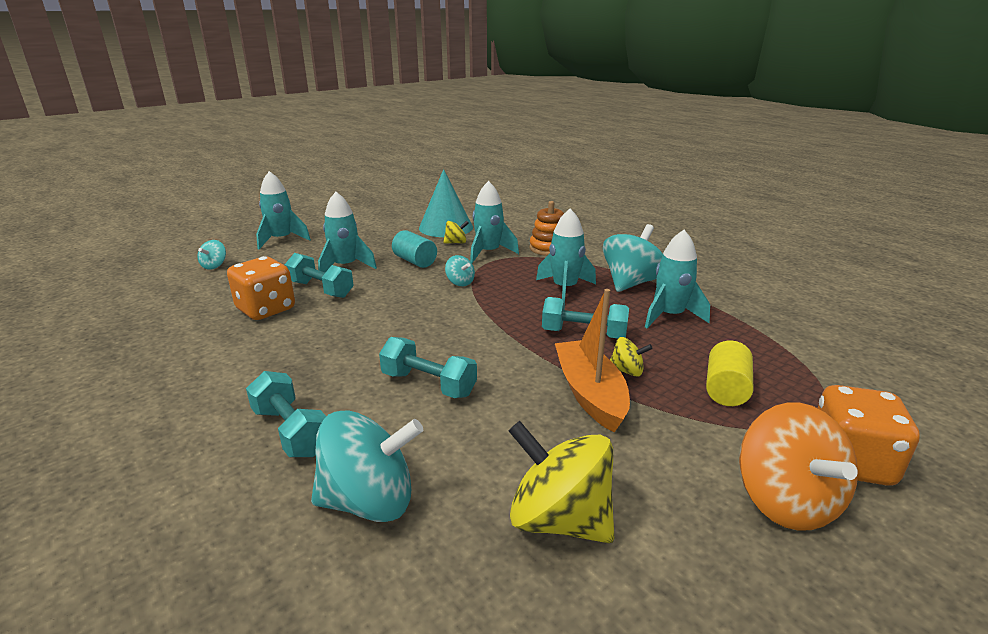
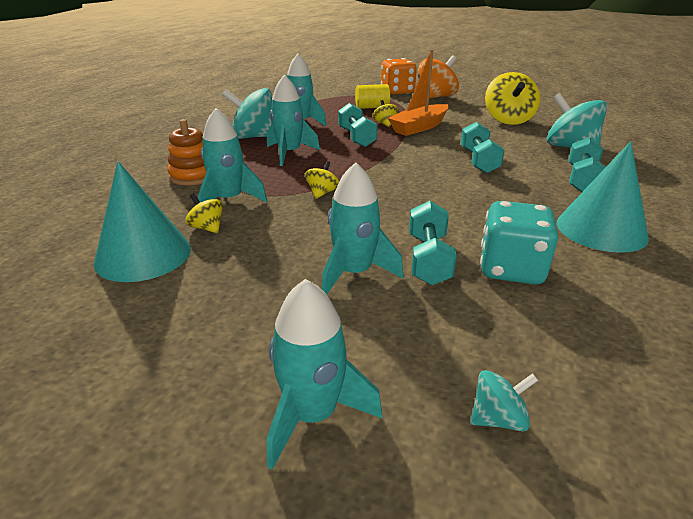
camera: 120 degrees left, 5 degrees up
orange dice [227,256,295,320] -> turquoise dice [480,201,558,284]
turquoise cylinder [392,230,437,268] -> none
turquoise spinning top [445,255,475,286] -> yellow spinning top [305,161,339,199]
none -> turquoise cone [557,141,649,253]

